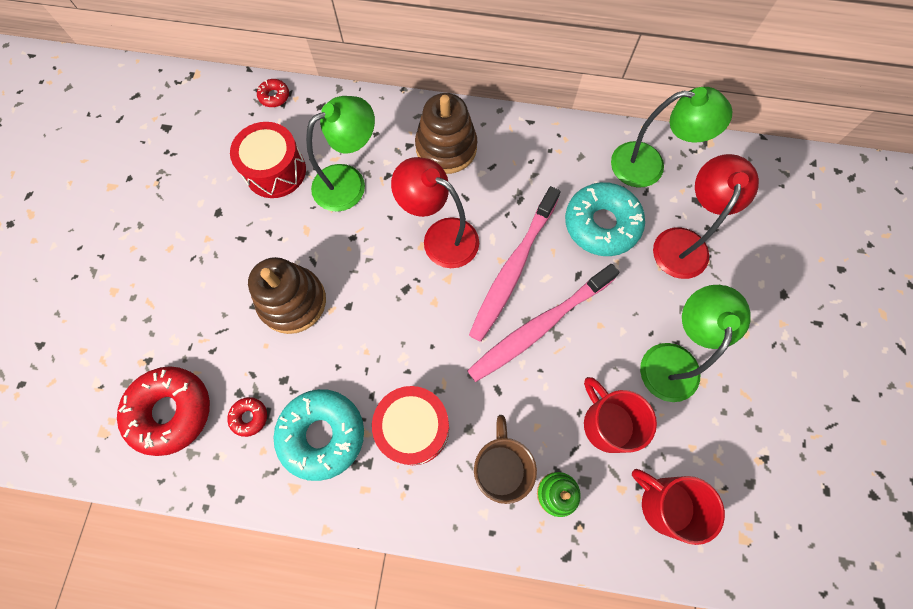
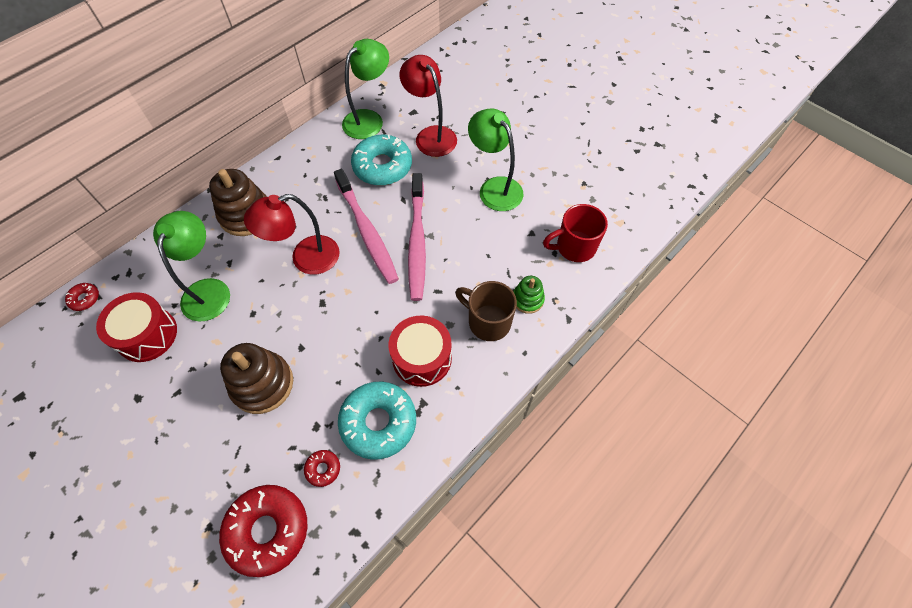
camera: 55 degrees left, 10 degrees down
red mug [584,377,657,453] -> none

